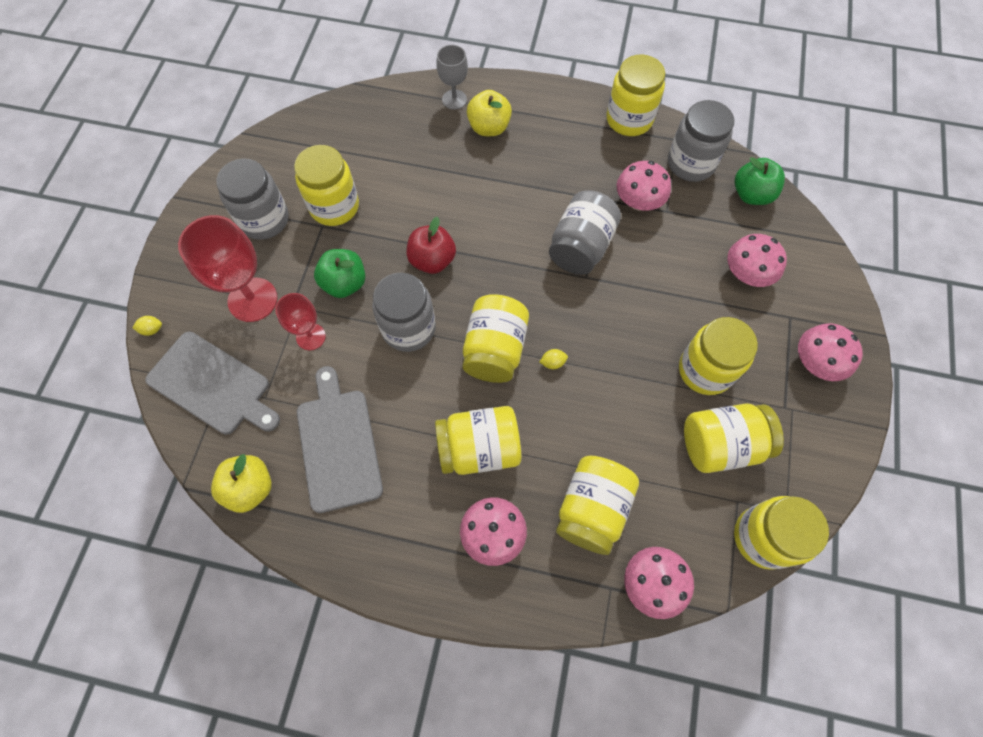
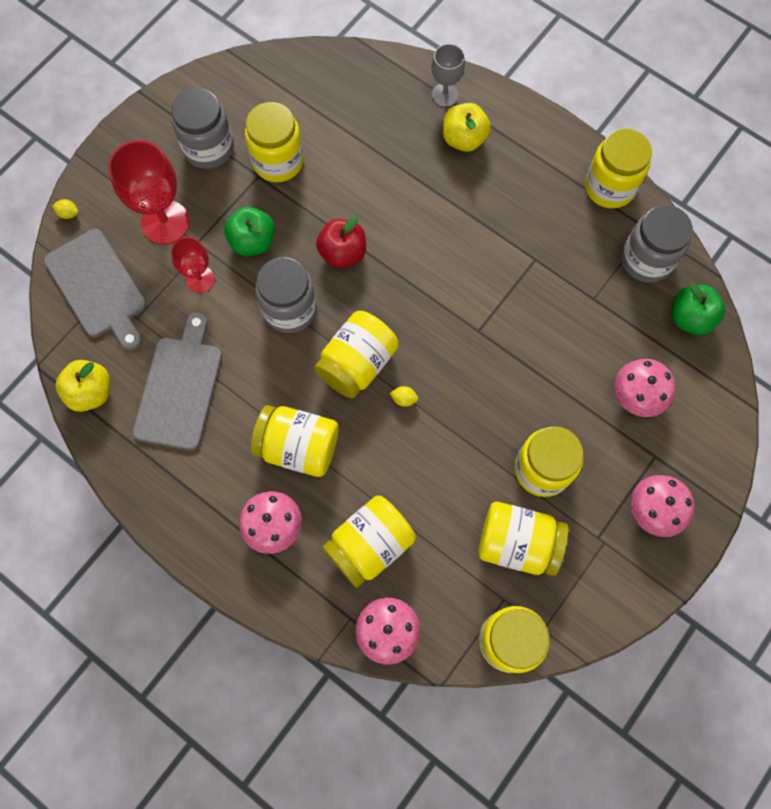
camera: 25 degrees right, 5 degrees up
grey jar [549,190,621,275] -> none
pink mushroom [617,161,671,211] -> none

